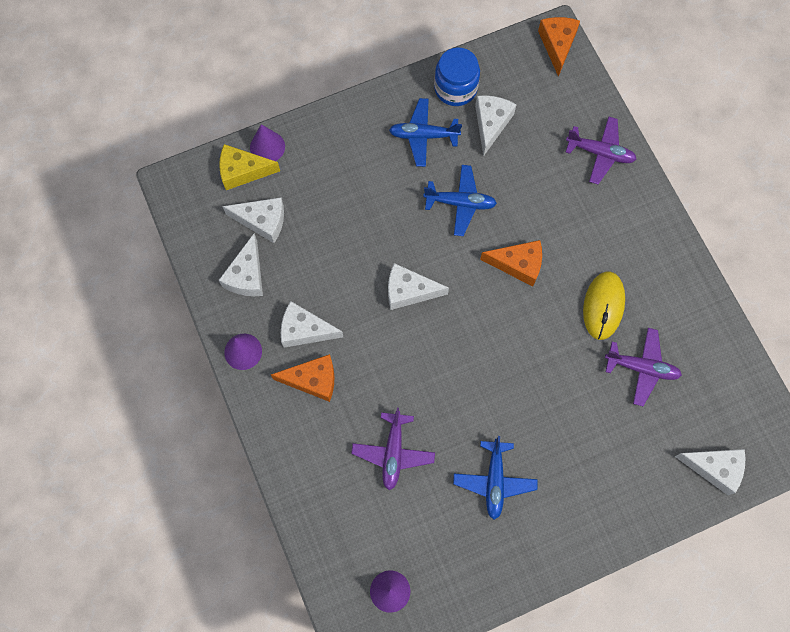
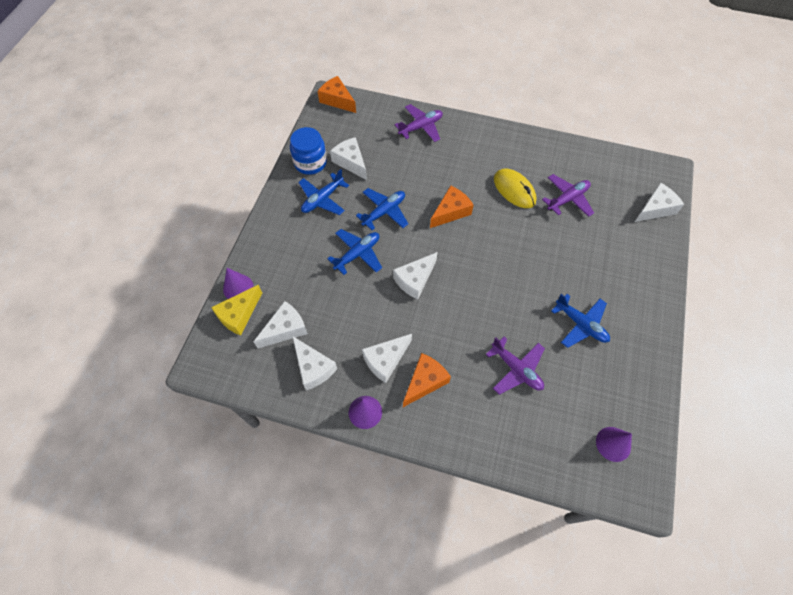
camera: 50 degrees left, 10 degrees down
none -> blue plane [327,229,382,275]

